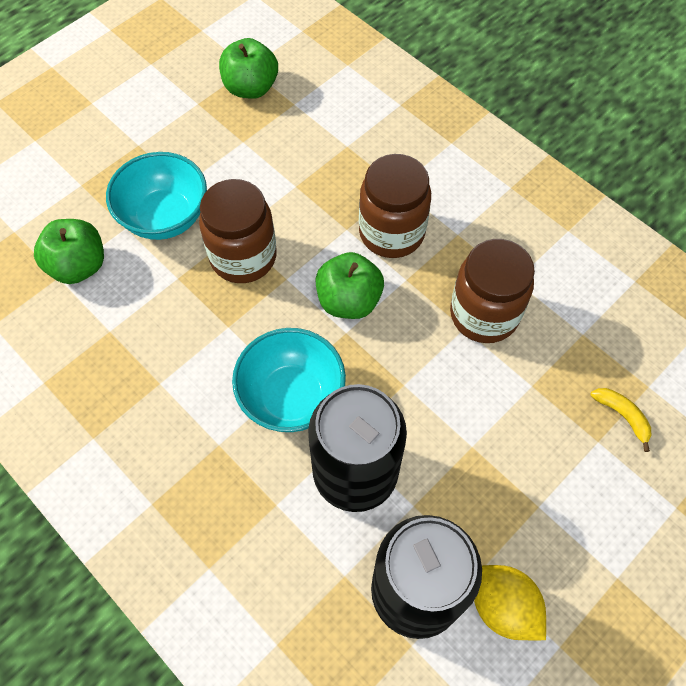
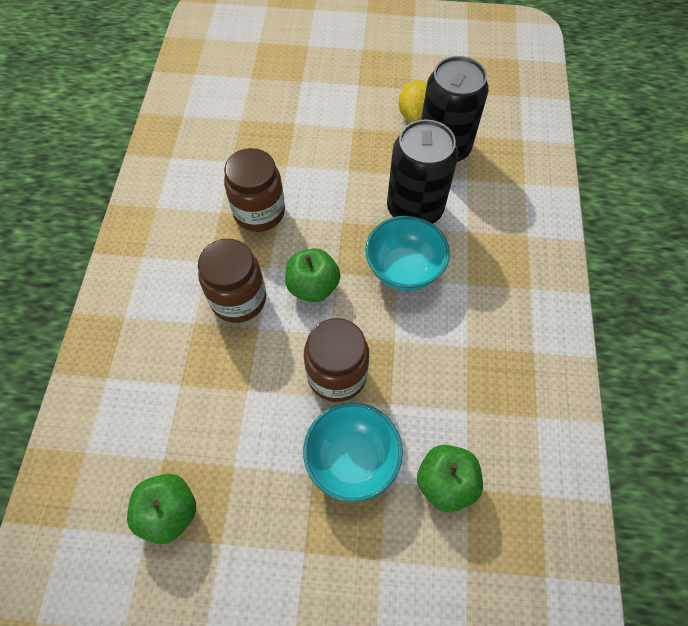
camera: 130 degrees left, 0 degrees up
yellow banana [591,388,651,452] -> none

